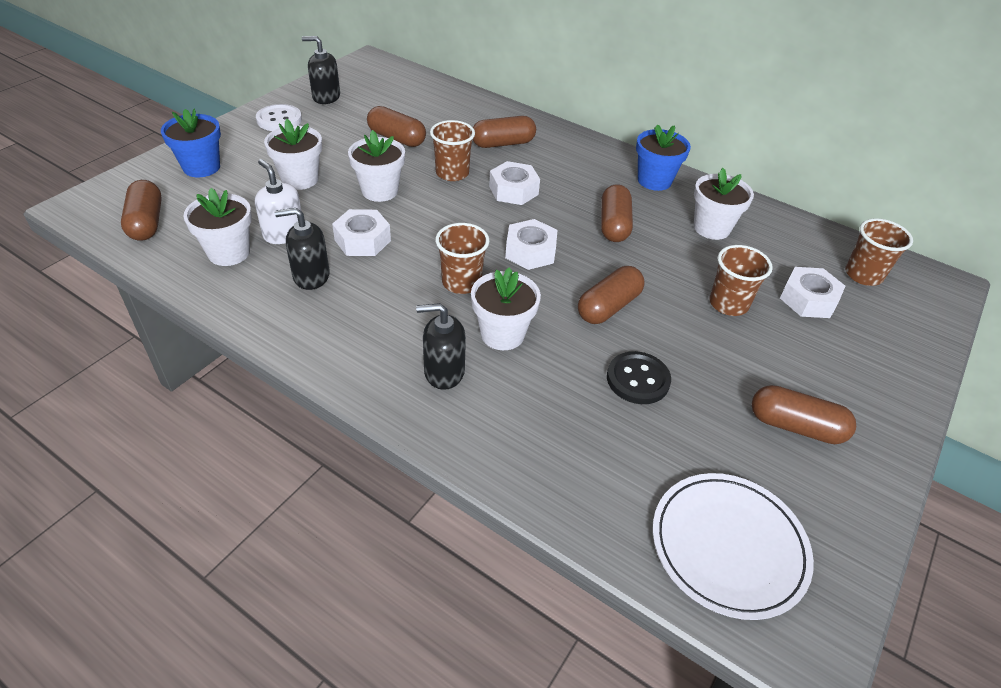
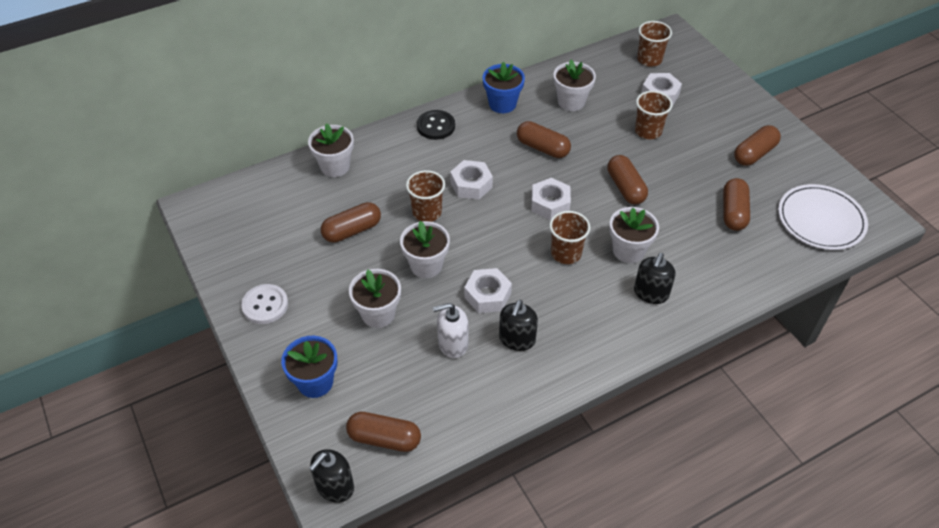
camera: 60 degrees left, 5 degrees up
white flower pot [183,188,252,266] -> white flower pot moved to [308,123,354,177]
black soap dispenser [302,36,340,104] -> black soap dispenser moved to [309,449,354,503]
brown capsule [473,116,536,148] -> brown capsule moved to [723,178,750,231]
black button [607,351,671,404] -> black button moved to [417,110,455,140]

